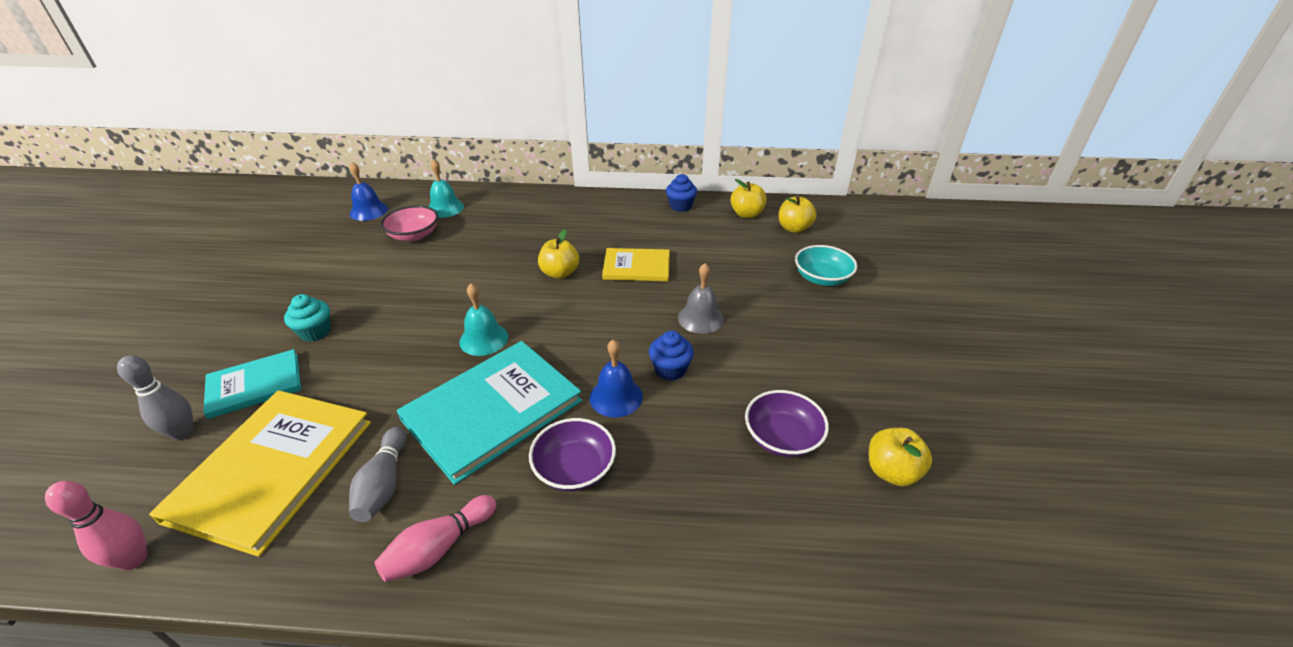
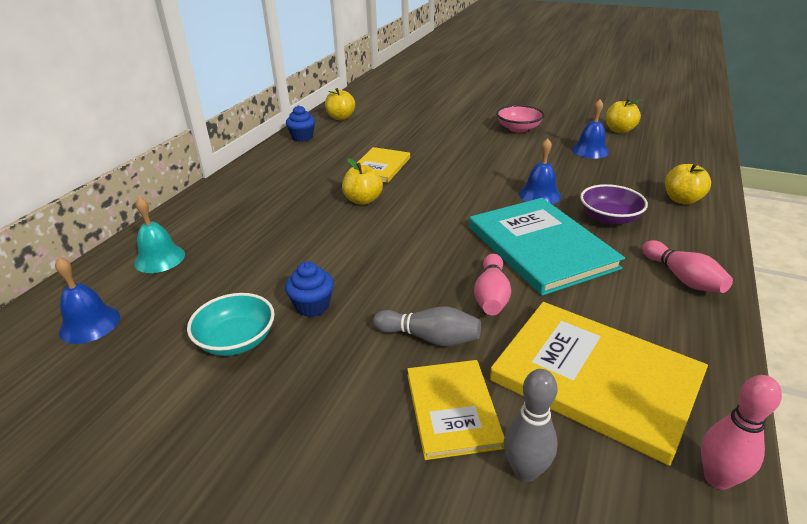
camera: 70 degrees left, 5 degrees down
turquoise book [203,349,301,419] -> yellow book [407,360,504,460]
turquoise cupcake [284,294,331,342] -> none
grey bowling pin [349,427,407,522] -> grey bowling pin moved to [373,307,481,346]
pink bowl [381,205,438,241] -> pink bowl moved to [496,105,544,133]
turquoise bell [459,283,508,356] -> none
blue cupcake [649,331,694,381] -> blue cupcake moved to [285,261,334,317]
grey bell [678,263,724,334] -> none
purple bowl [745,390,829,457] -> blue bell [572,99,609,159]
yellow apple [779,196,816,233] -> yellow apple moved to [665,163,711,205]
turquoise bowl [795,245,858,286] -> turquoise bowl moved to [187,293,275,356]
none -> pink bowling pin [474,254,511,315]

